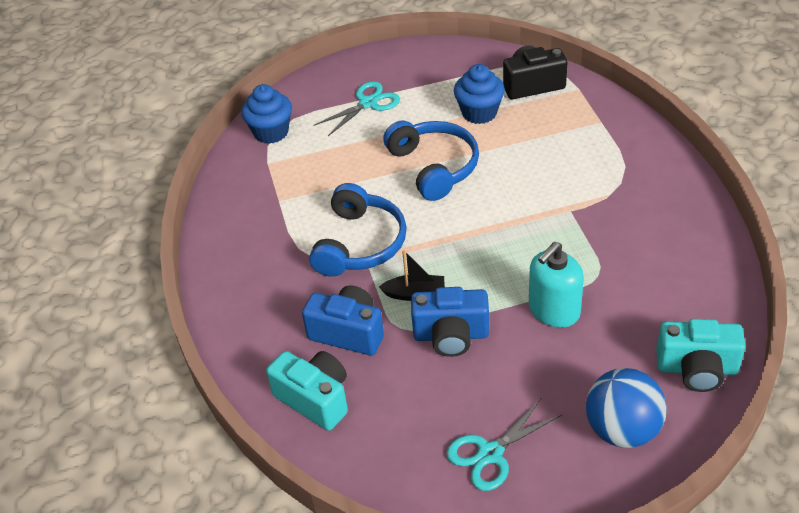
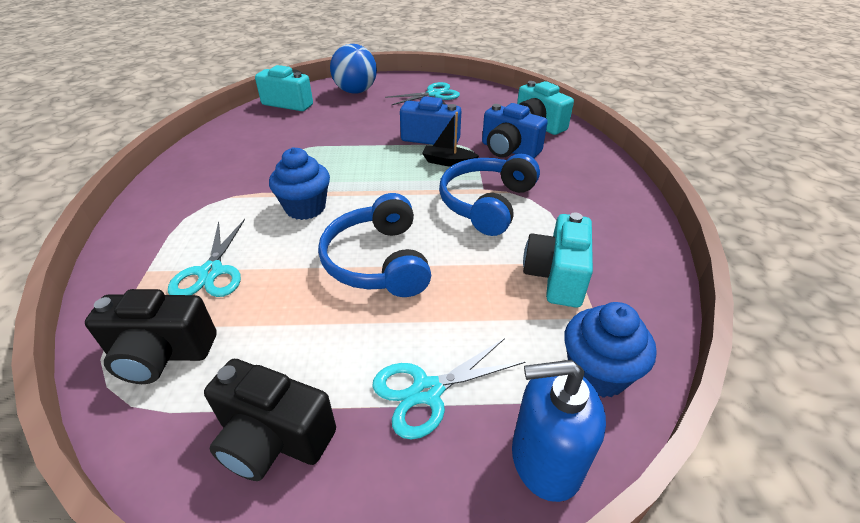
camera: 170 degrees left, 5 degrees down
blue cupcake [454,64,505,124] -> blue cupcake moved to [269,147,330,220]
turquoise soap dispenser [529,242,584,328] -> none
none -> turquoise scissors [168,219,245,297]
none -> black camera [204,359,336,481]
none -> blue soap dispenser [512,360,606,502]
none -> turquoise camera [523,213,593,308]

